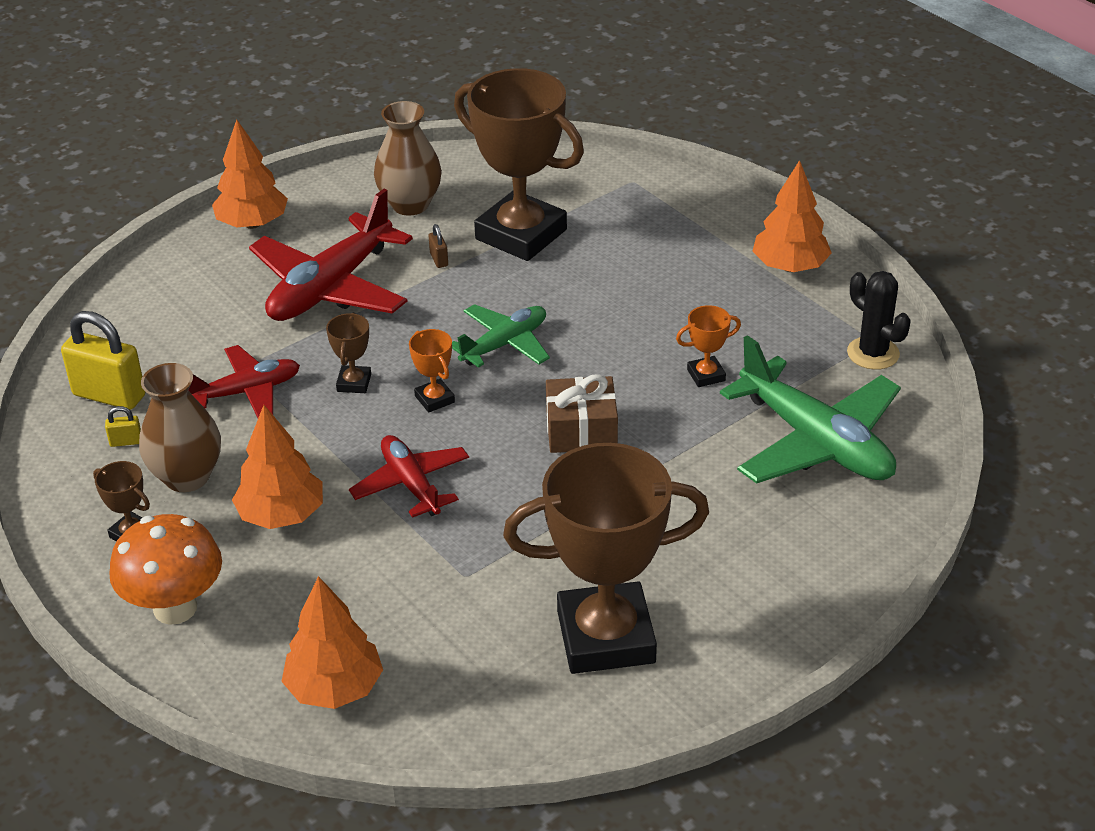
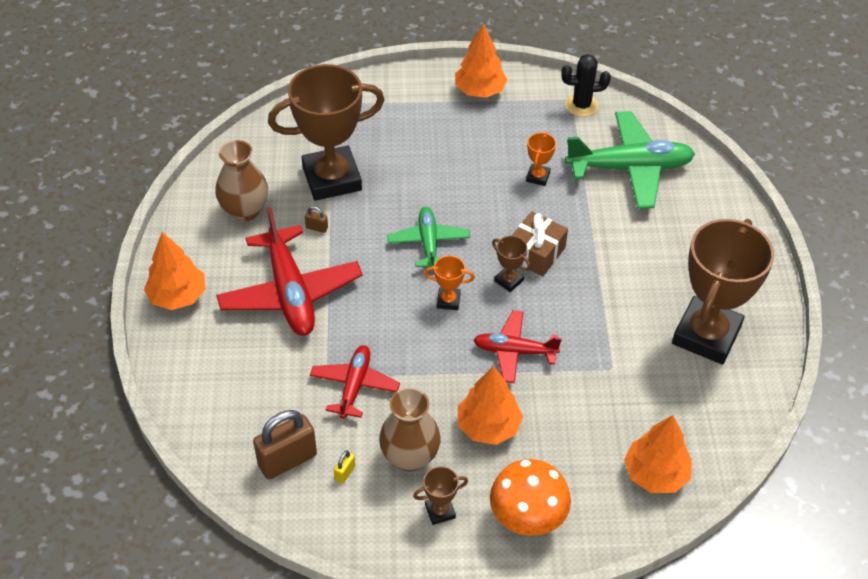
camera: 55 degrees left, 10 degrees up
yellow padlock [61,311,145,410] -> brown padlock [253,410,317,479]
brown trophy [326,313,371,393] -> brown trophy moved to [492,236,531,292]

